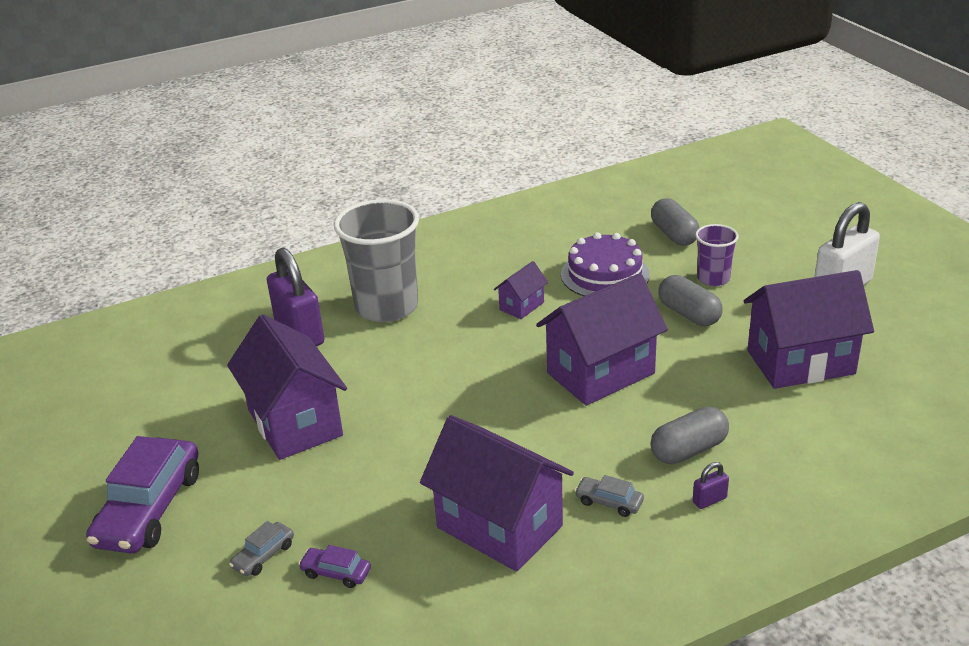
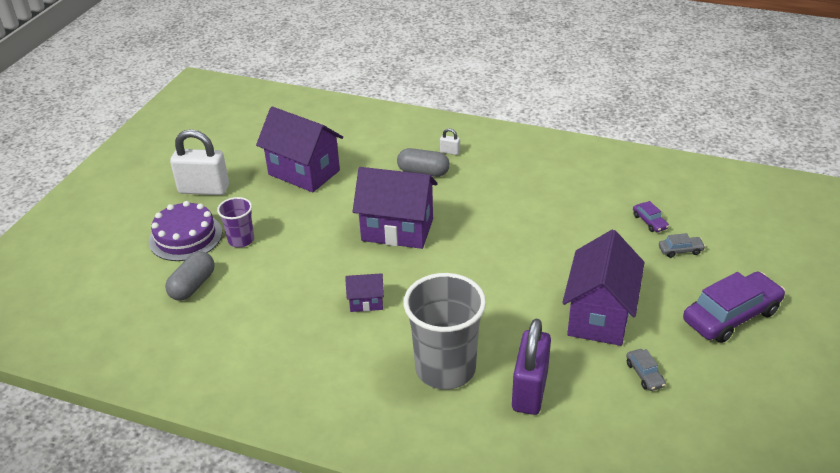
camera: 135 degrees left, 5 degrees up
purple house [420,415,574,572] -> none
purple cake [561,232,650,296] -> purple cake moved to [149,201,222,261]
grey car [575,475,644,517] -> grey car moved to [626,349,666,391]
grey capsule [658,275,723,326] -> none
purple padlock [693,462,729,509] -> white padlock [440,128,460,155]

